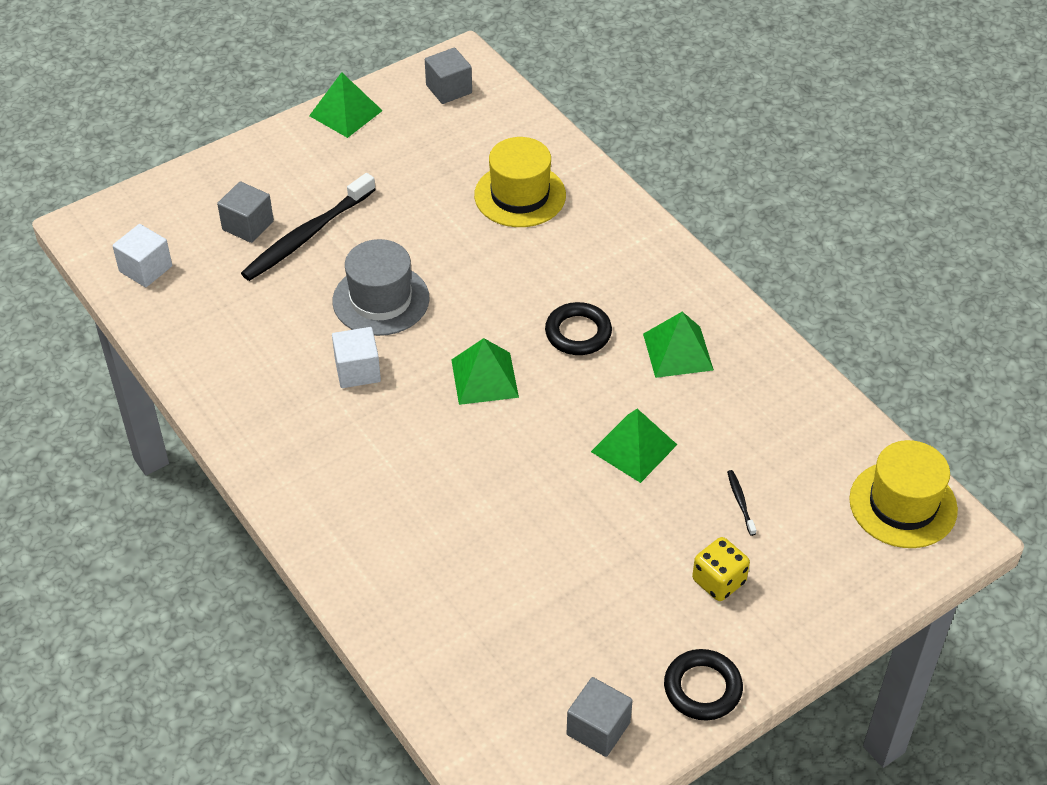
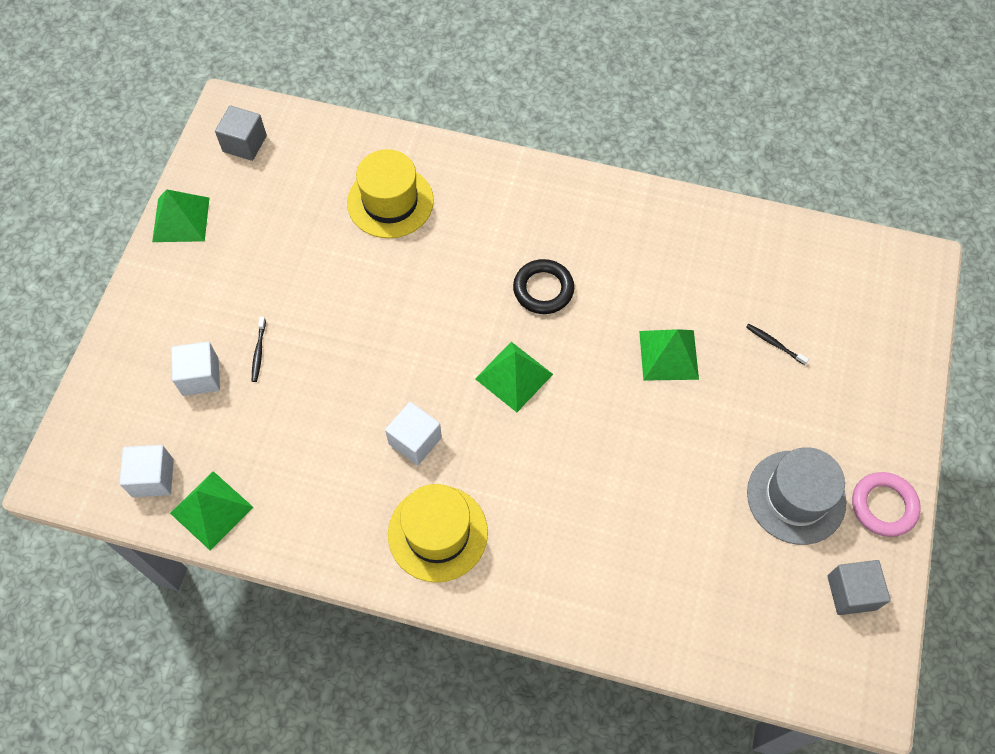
camera: 40 degrees left, 15 degrees up
grey cube [217,181,274,243] -> white cube [171,342,220,396]
black toothbrush [241,173,376,281] -> black toothbrush [252,317,266,382], size x0.40
grey hat [333,239,430,336] -> grey hat moved to [747,447,847,545]
green pyramid [643,312,714,378] -> green pyramid moved to [170,471,253,550]
black ring [664,649,743,720] -> pink ring [852,472,921,537]
yellow dice [692,537,750,601] -> none
yellow hat [849,440,958,548] -> yellow hat moved to [388,484,488,583]

